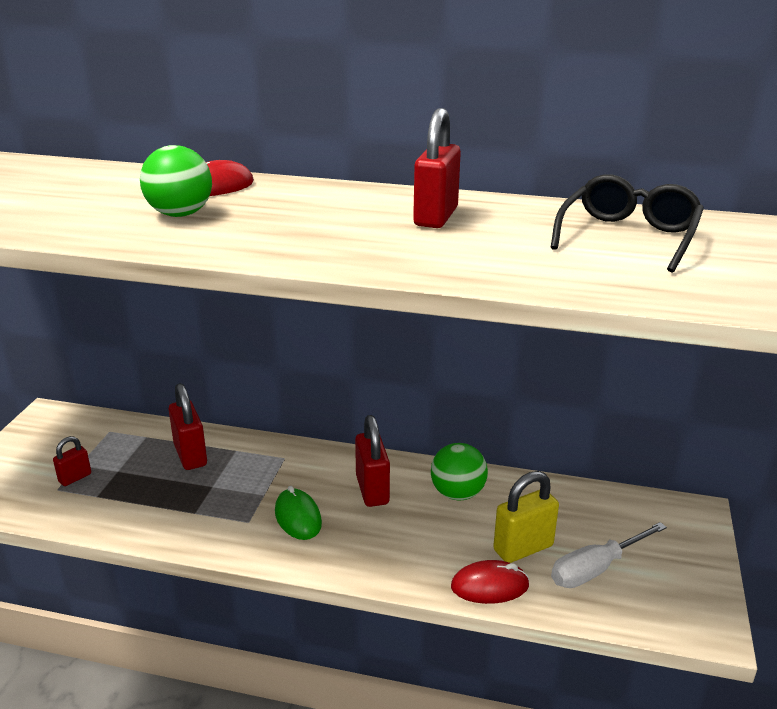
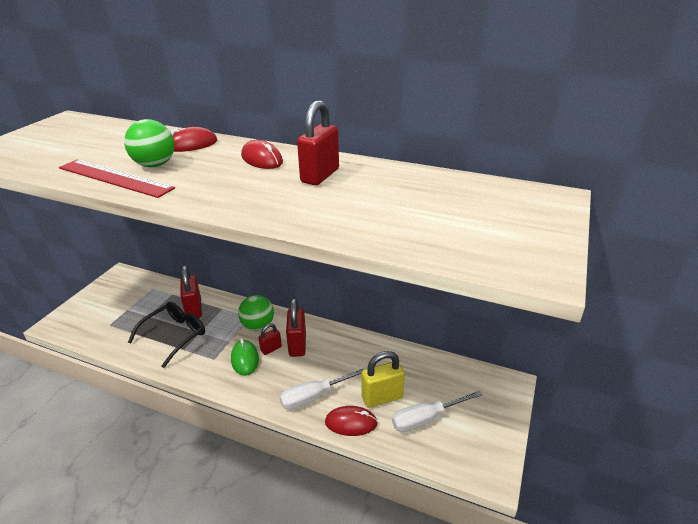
camera: 10 degrees right, 5 degrees up
red padlock [53,436,91,486] -> red padlock moved to [258,323,282,355]
green ball [431,443,488,500] -> green ball moved to [238,295,274,330]
black glasses [550,174,704,273] -> black glasses moved to [128,302,205,368]
none -> red ruler [59,159,175,198]
none -> red mouse [241,140,283,169]
none -> white screwdriver [280,367,367,410]

